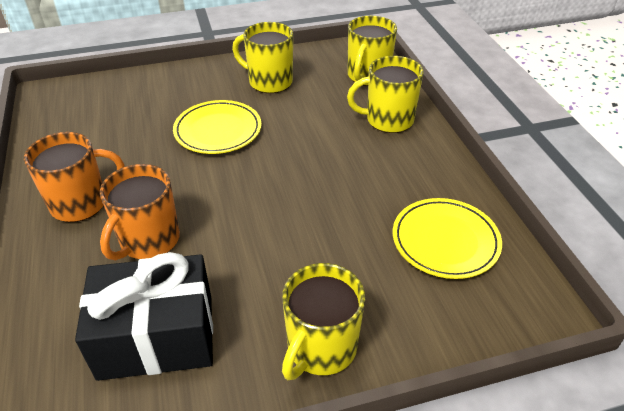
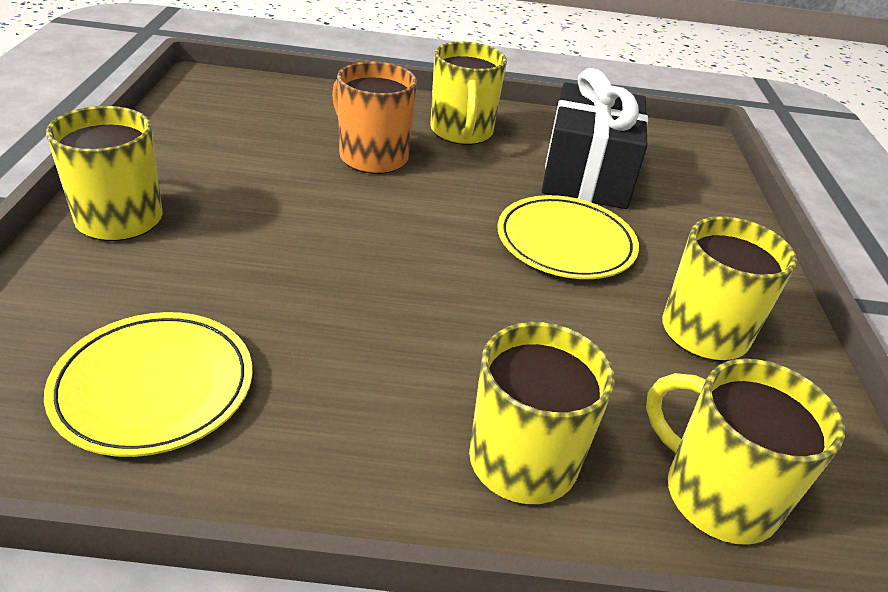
camera: 105 degrees right, 5 degrees down
orange mug [24,132,124,222] -> yellow mug [430,42,507,145]
black gift [75,252,213,381] -> black gift moved to [542,68,648,209]

